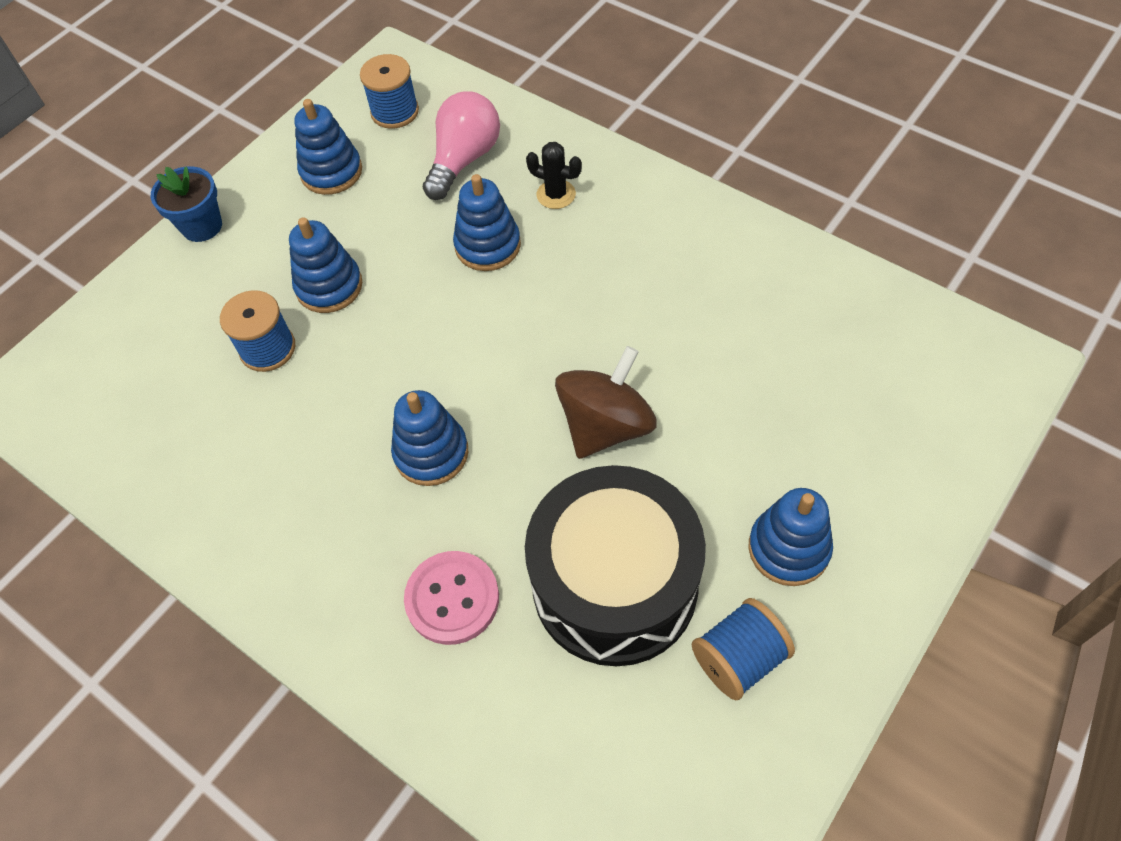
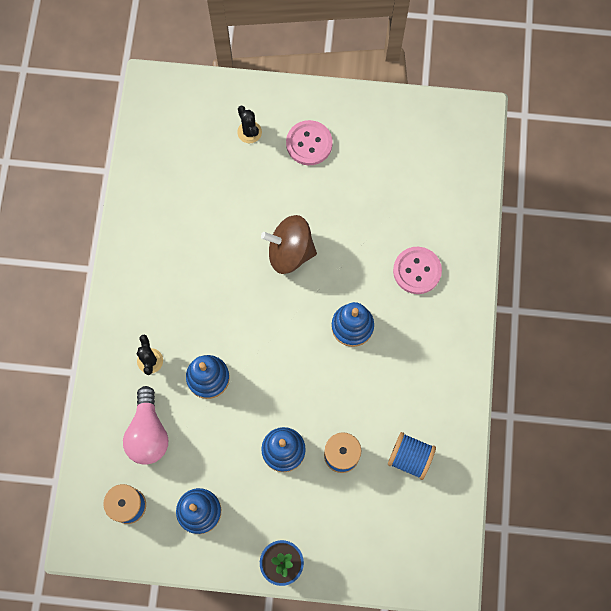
camera: 125 degrees left, 15 degrees up
pink light bulb [423,91,500,200] -> pink light bulb turned 90 degrees counterclockwise [123,386,168,465]
black drum [525,465,706,666] -> none
blue spool [692,598,795,700] -> blue spool moved to [388,432,436,480]
blue stacking toy [748,488,833,586] -> pink button [286,120,333,165]
none -> black cactus [237,106,262,143]

